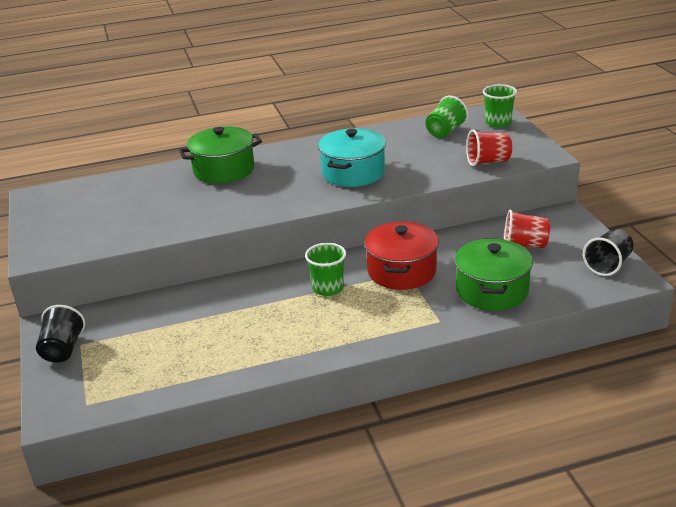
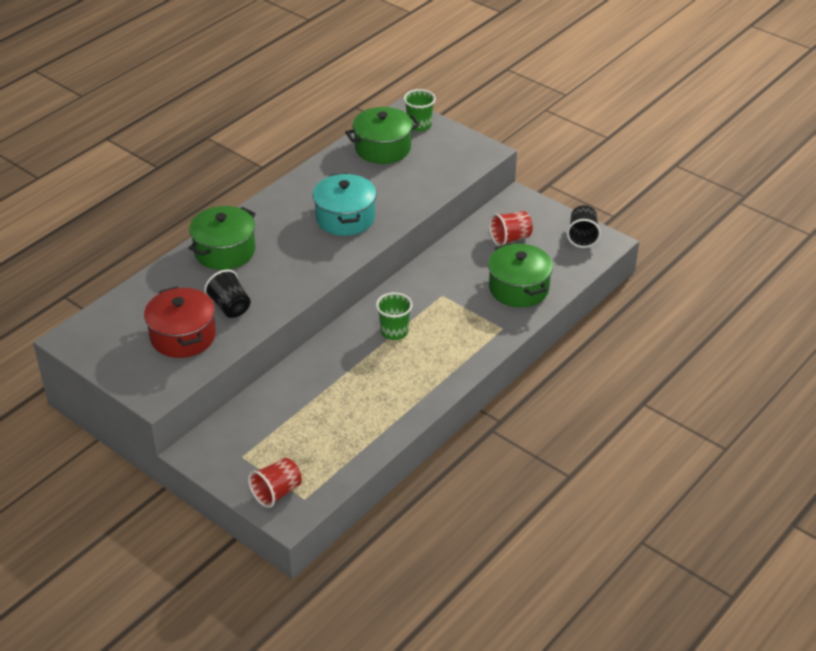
camera: 35 degrees left, 10 degrees up
black cup [36,305,85,363] -> black cup moved to [204,270,251,318]
red pot [364,221,439,290] -> red pot moved to [144,286,216,358]
green cup [425,96,468,138] -> green pot [345,107,420,164]
red cup [466,130,512,166] -> red cup moved to [248,458,302,508]

